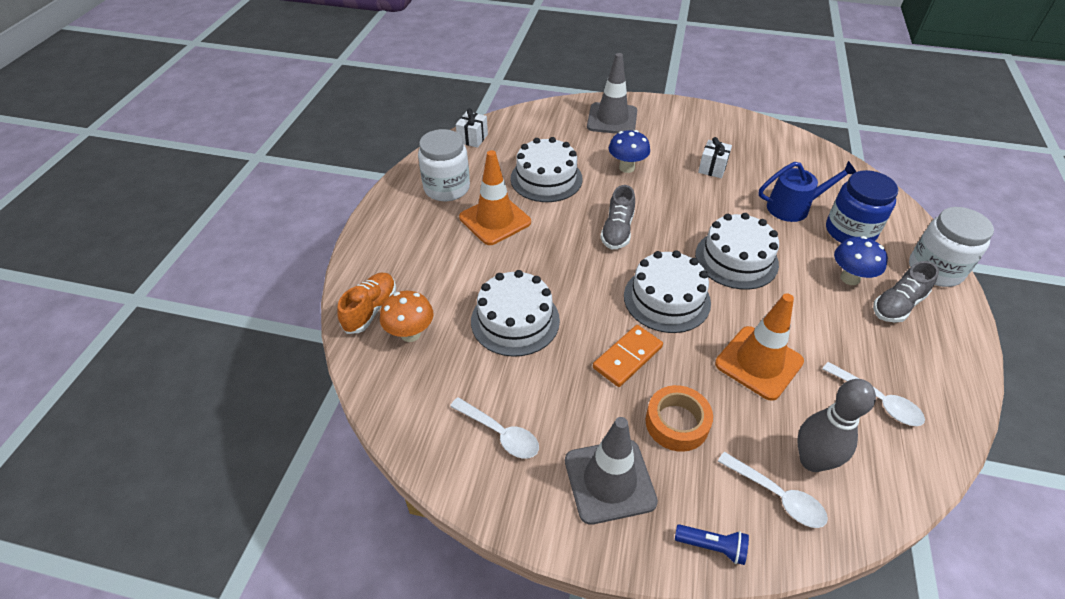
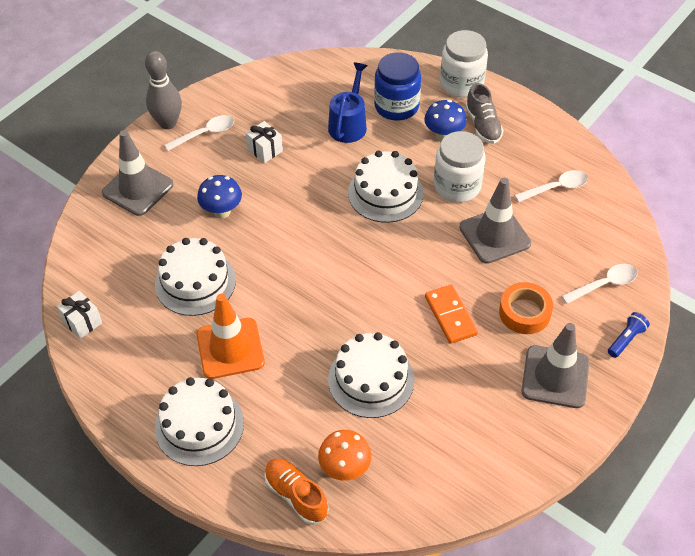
camera: 65 degrees left, 5 degrees up
white jar [418,129,470,201] -> white jar moved to [434,131,486,202]
white spoon [450,397,539,459] -> white spoon moved to [164,115,234,151]
grey shoe [600,185,635,249] -> none
white cake [624,250,711,333] -> white cake moved to [155,377,244,466]
orange traffic cone [715,293,804,401] -> grey traffic cone [459,178,531,264]
grey bowling pin [797,379,876,472] -> grey bowling pin moved to [145,51,182,129]

